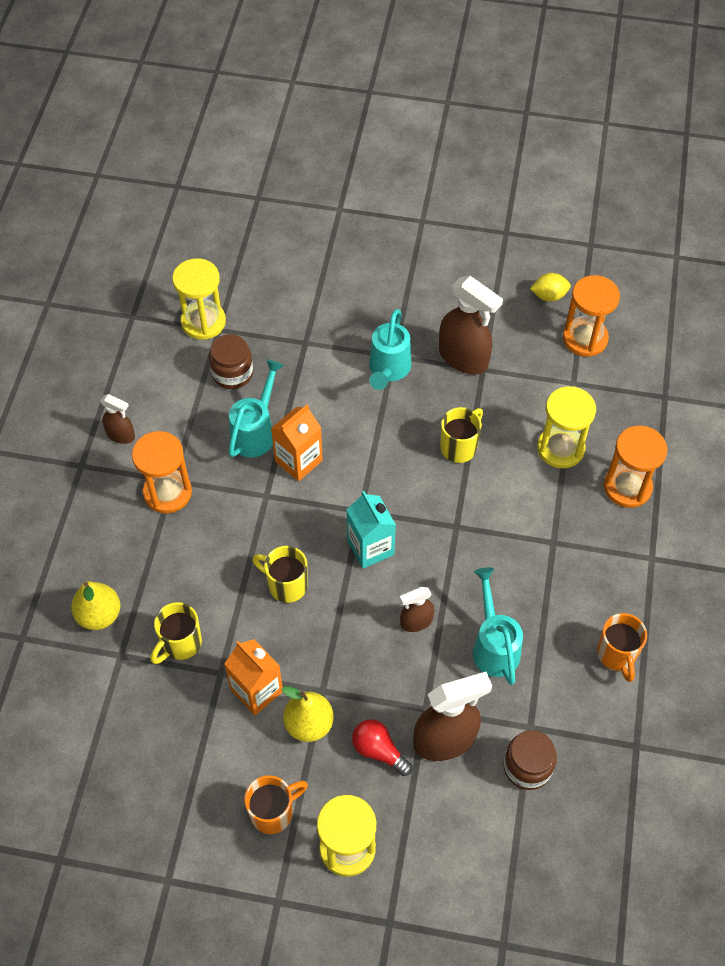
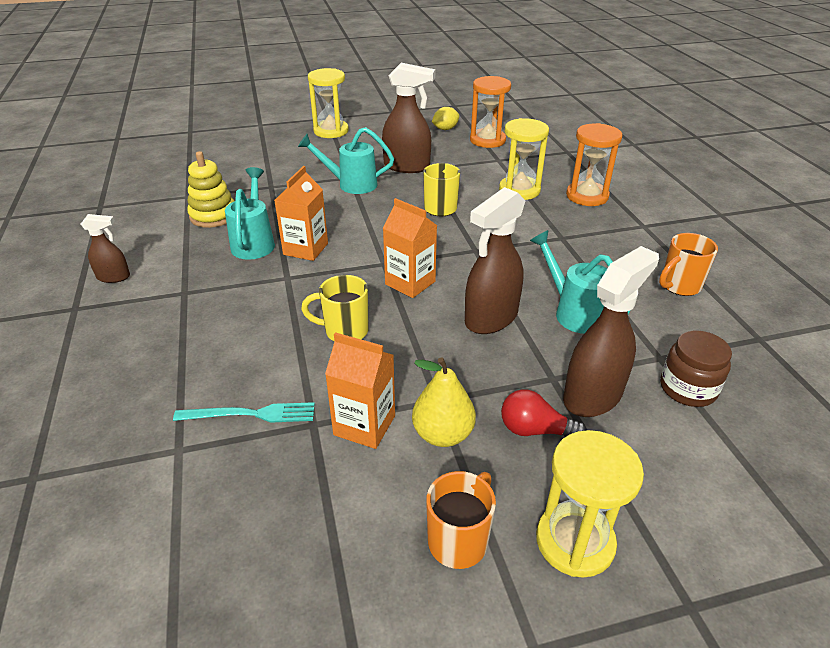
camera: 25 degrees left, 20 degrees down
yellow pear [71,581,120,630] -> none
orange hourglass [132,431,192,513] -> none
yellow mug [150,602,202,664] -> turquoise fork [173,402,315,423]
yellow hourglass [172,258,226,340] -> yellow hourglass moved to [308,68,349,138]
brown jar [209,334,253,389] -> yellow stacking toy [187,151,234,228]
turquoise carton [347,491,396,569] -> orange carton [383,198,437,298]
turquoise watering can [369,309,412,390] -> turquoise watering can turned 105 degrees clockwise [298,127,394,194]
brown spray bottle [400,587,434,632] -> brown spray bottle [465,187,525,334], size x1.84
orange mug [597,613,647,682] -> orange mug turned 90 degrees clockwise [659,233,718,296]

